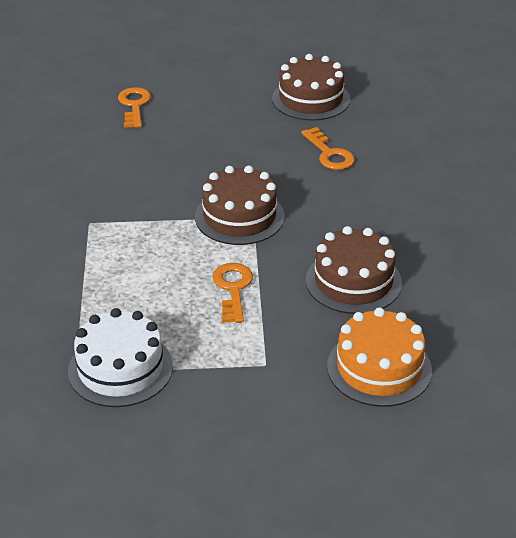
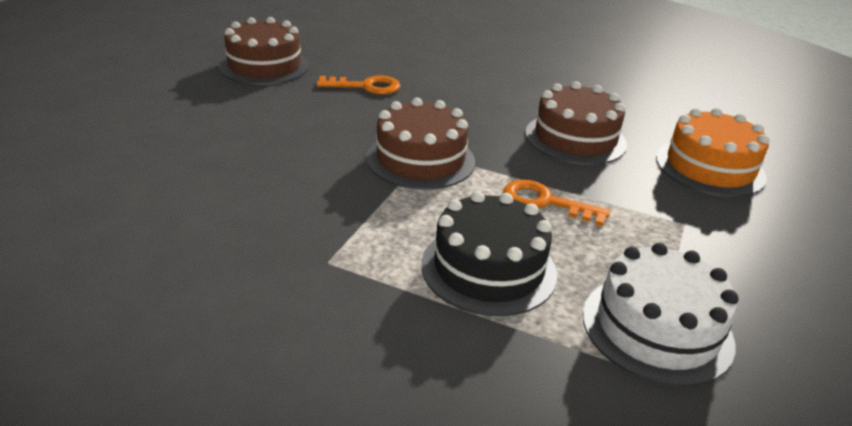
camera: 65 degrees left, 5 degrees down
orange key [118,87,151,128] -> none
none -> black cake [421,191,557,316]

